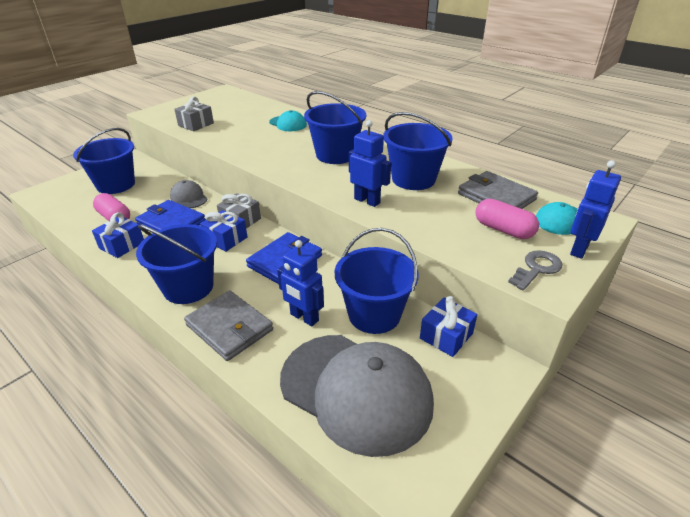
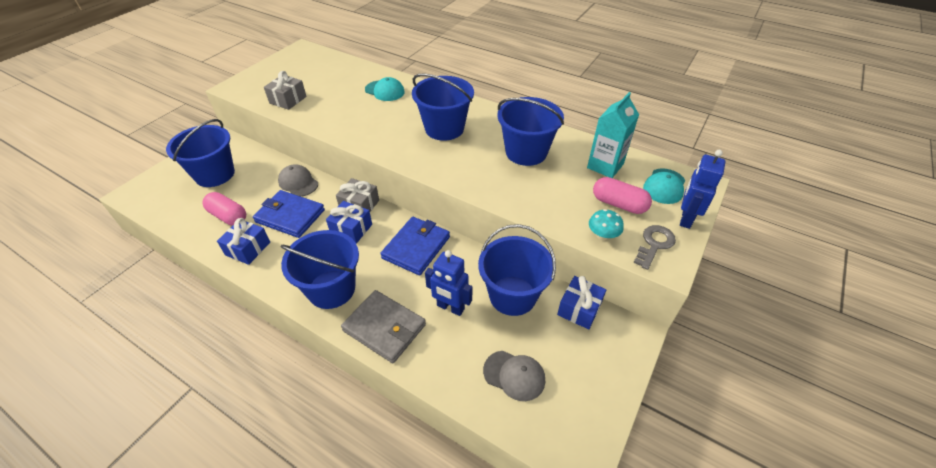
camera: 10 degrees left, 10 degrees up
grey cap [280,335,434,457] -> grey cap [483,351,545,401], size x0.45
blue robot [349,120,391,207] -> none
grey wallet [458,171,538,209] -> turquoise carton [587,92,639,178]
none -> turquoise mushroom [589,209,624,241]

